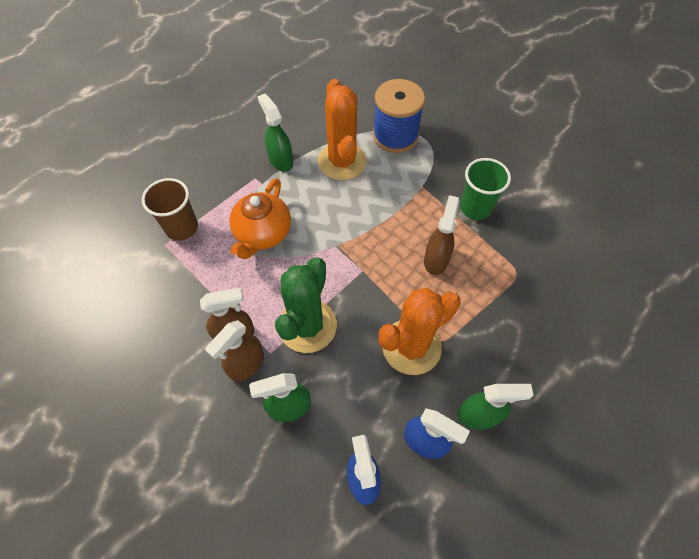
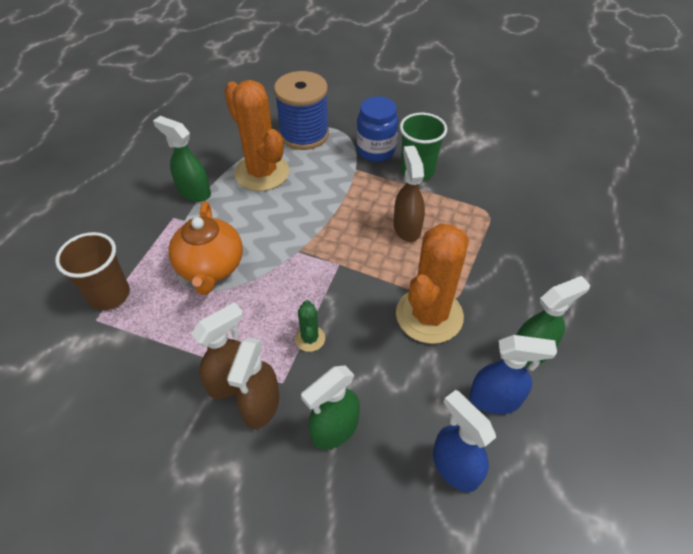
camera: 25 degrees left, 10 degrees down
green cactus [275,257,337,353] -> green cactus [295,300,325,352], size x0.44
none -> blue jar [357,96,398,162]

